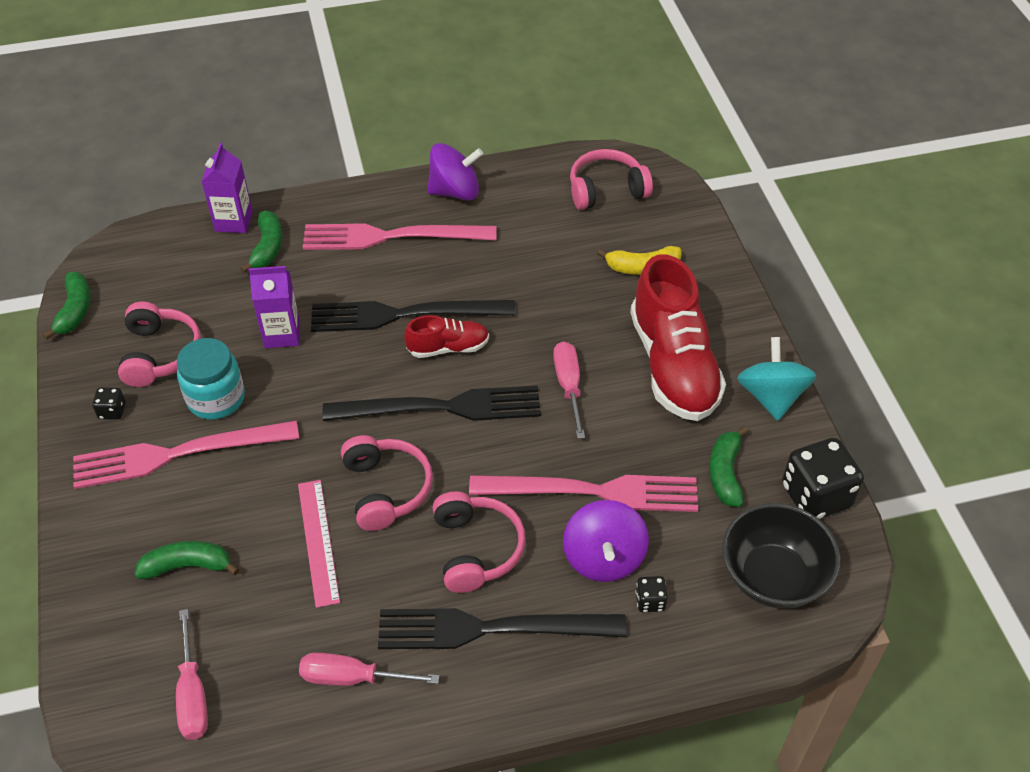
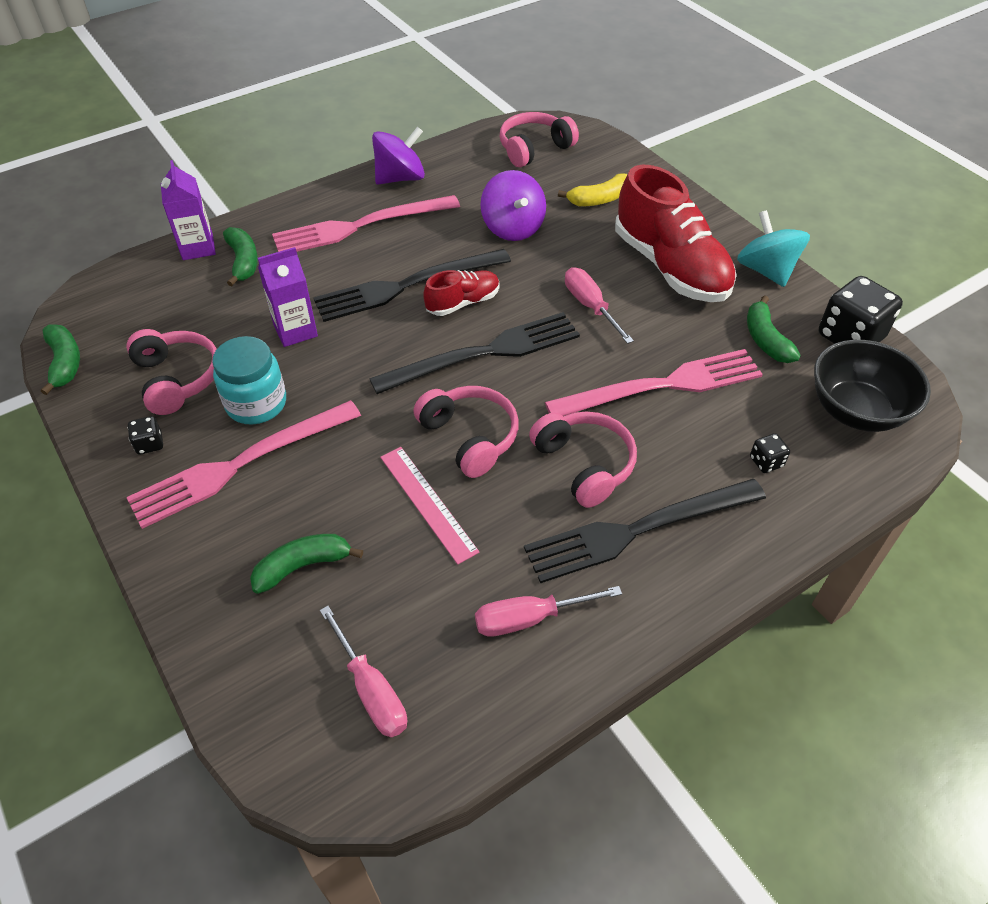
camera: 20 degrees left, 0 degrees up
purple spinning top [563,500,649,582] -> purple spinning top moved to [481,170,546,241]

